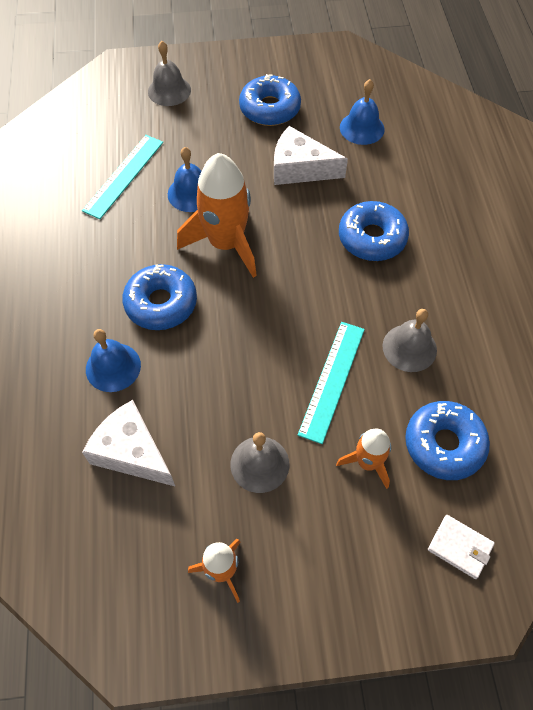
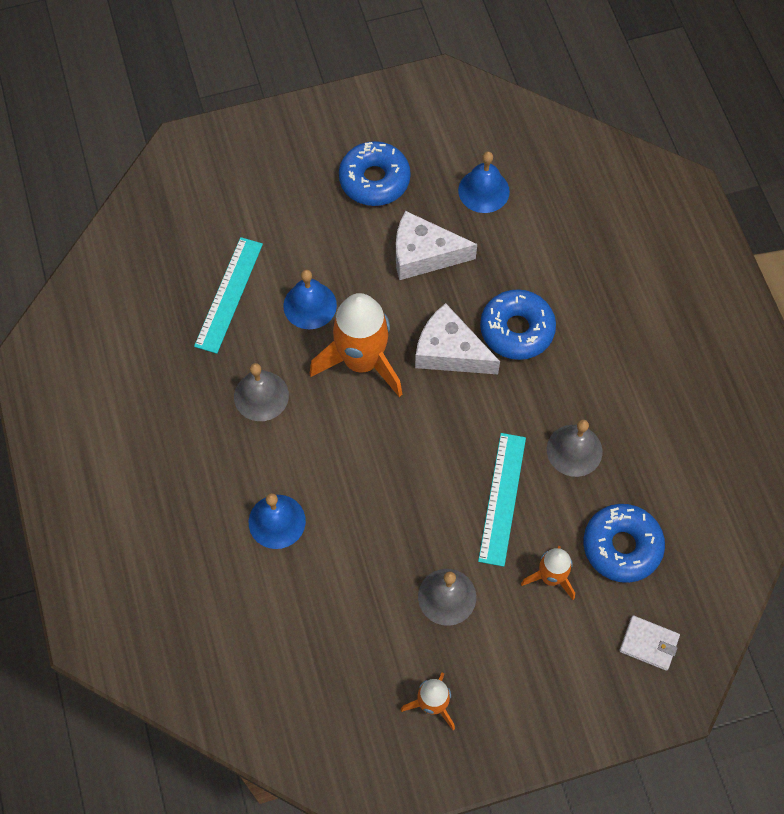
camera: 10 degrees left, 5 degrees up
white cheese [82,400,176,487] -> white cheese moved to [415,303,500,374]
blue donut [122,264,197,330] -> none
grey bell [148,41,191,106] -> grey bell moved to [234,363,289,421]

